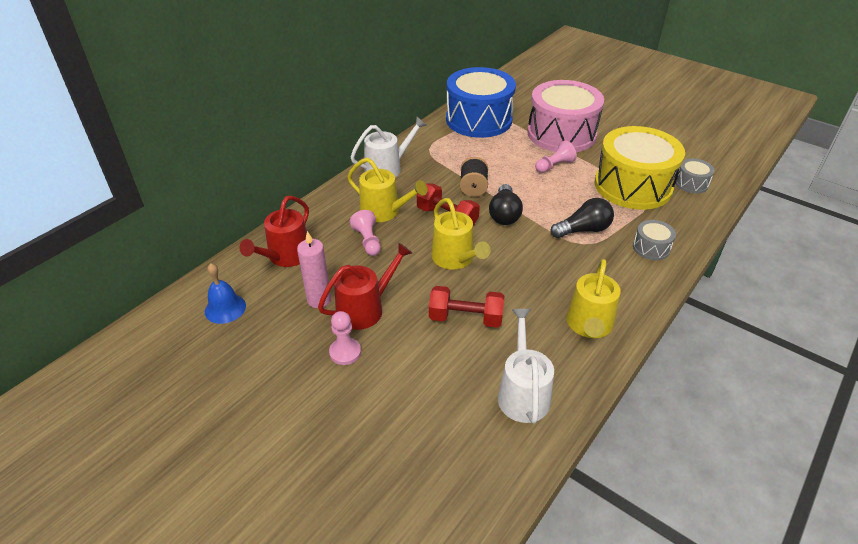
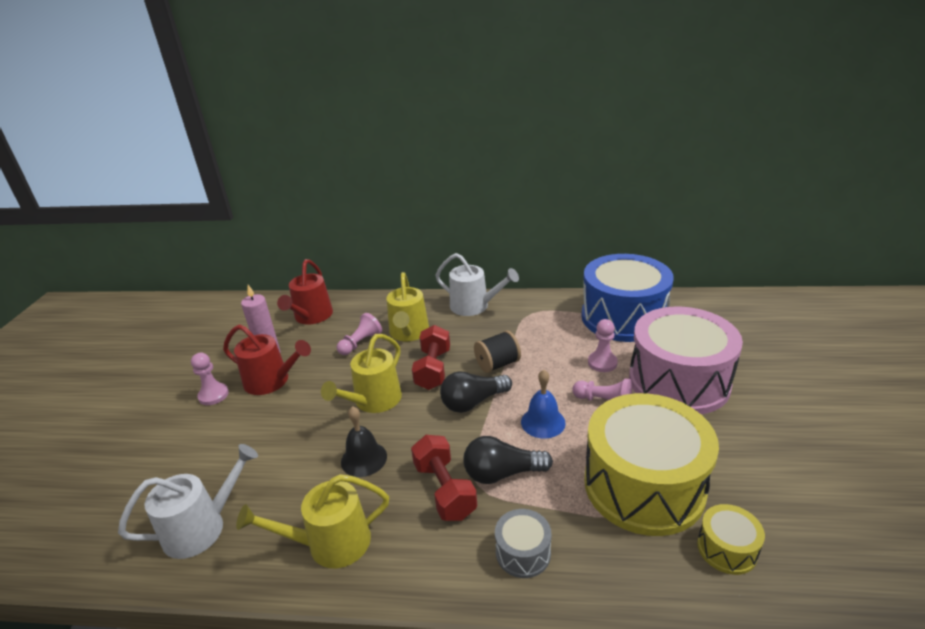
camera: 60 degrees right, 10 degrees down
blue bell [205,263,246,324] -> blue bell moved to [521,370,566,439]
red watering can [239,196,309,267] -> red watering can turned 75 degrees counterclockwise [277,259,333,324]
red dumbbell [429,286,504,328] -> red dumbbell moved to [411,435,477,521]
black light bulb [550,198,614,238] -> black light bulb turned 135 degrees clockwise [463,436,553,484]
grey drum [676,158,715,194] -> yellow drum [697,504,765,575]
none -> black bell [341,406,387,477]
none -> pink pawn [588,319,618,372]

